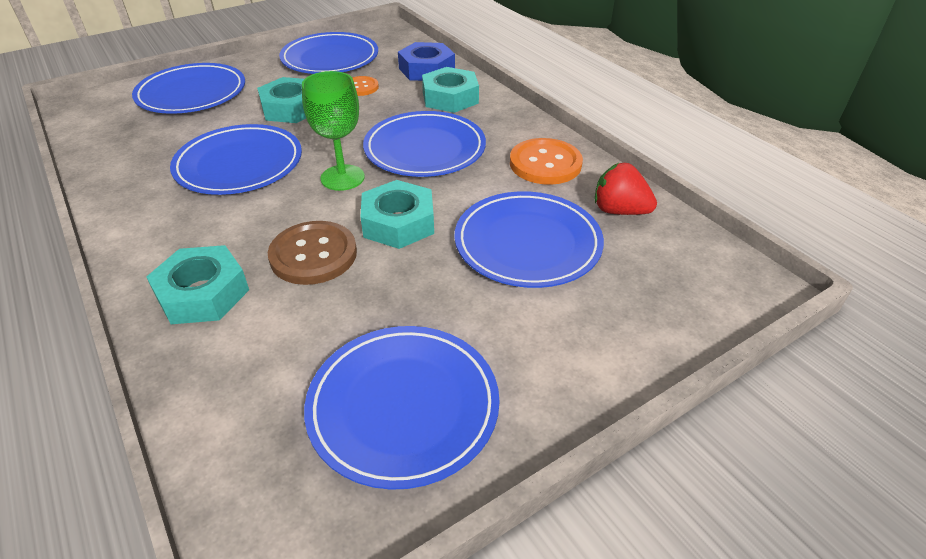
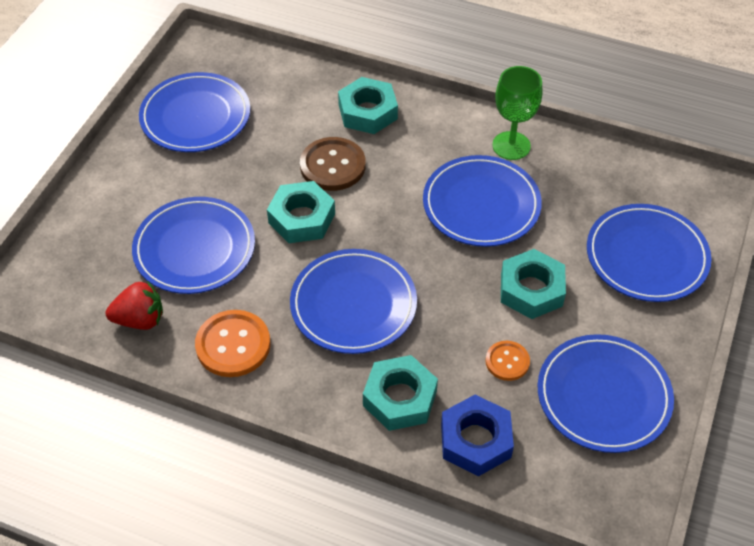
camera: 145 degrees right, 10 degrees up
green goblet [302,71,365,191] -> green goblet moved to [492,66,542,160]

